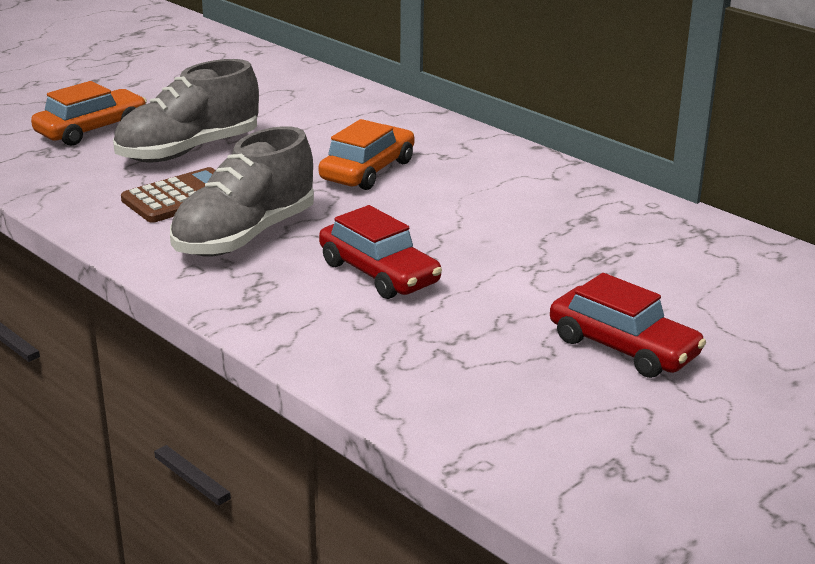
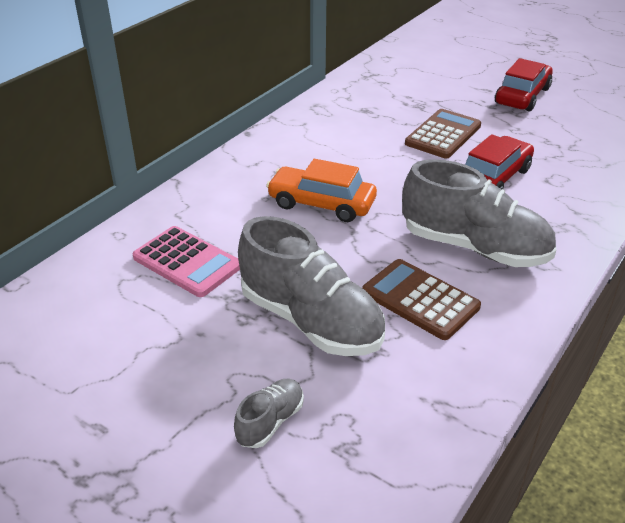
camera: 100 degrees left, 10 degrees up
orange car [31,81,147,146] -> grey shoe [234,379,304,448]
none -> pink calculator [133,226,240,297]
none -> brown calculator [405,109,481,158]

